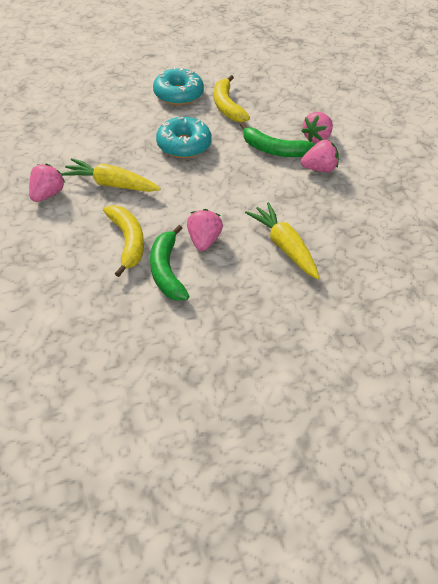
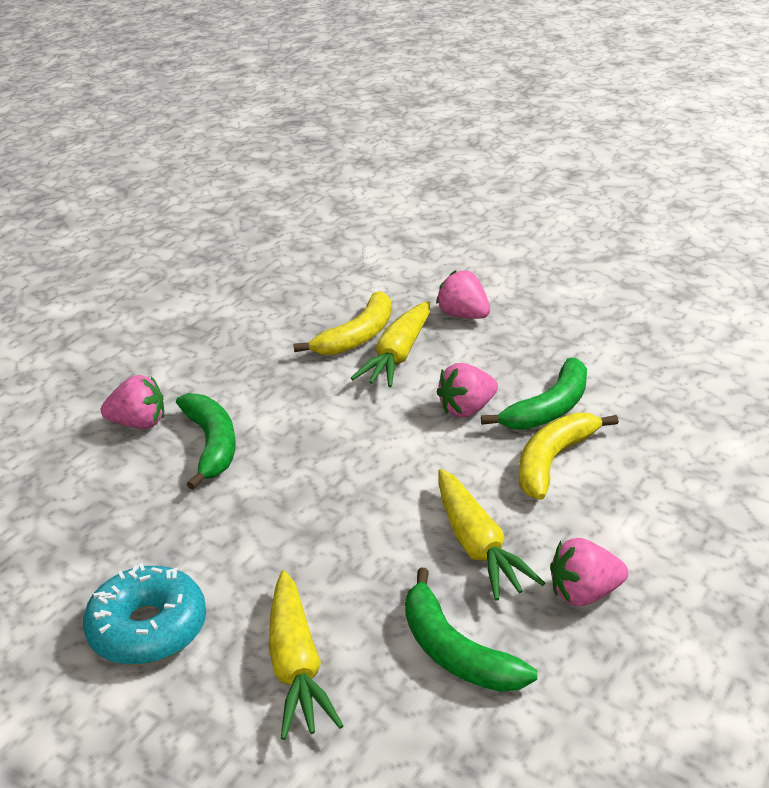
camera: 125 degrees left, 15 degrees down
turquoise donut [156,117,212,158] -> none
yellow banana [214,75,250,122] -> yellow banana moved to [294,291,391,355]
pink strawberry [301,140,339,172] -> pink strawberry moved to [436,270,490,319]
none -> yellow carrot [269,570,344,740]
none -> green banana [405,568,537,692]

